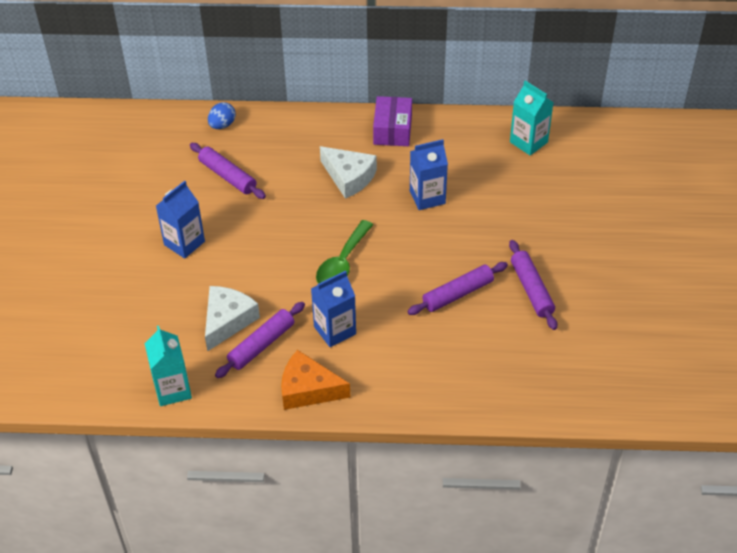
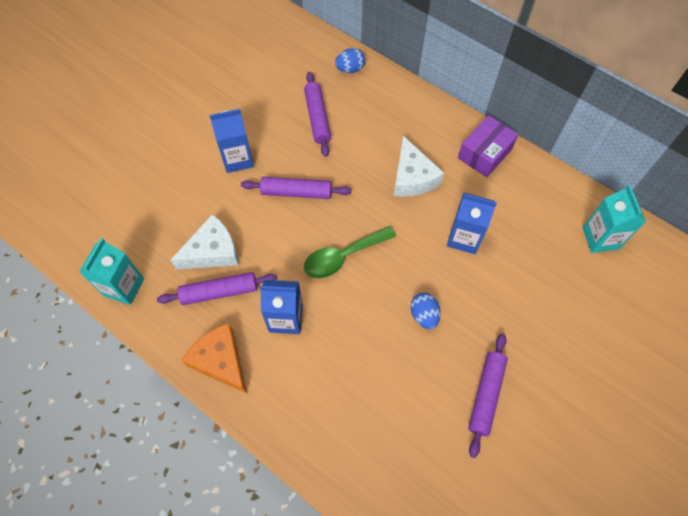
camera: 35 degrees right, 15 degrees up
purple rolling pin [407,262,508,315] -> purple rolling pin moved to [241,177,352,199]
none -> blue egg [410,293,441,329]

